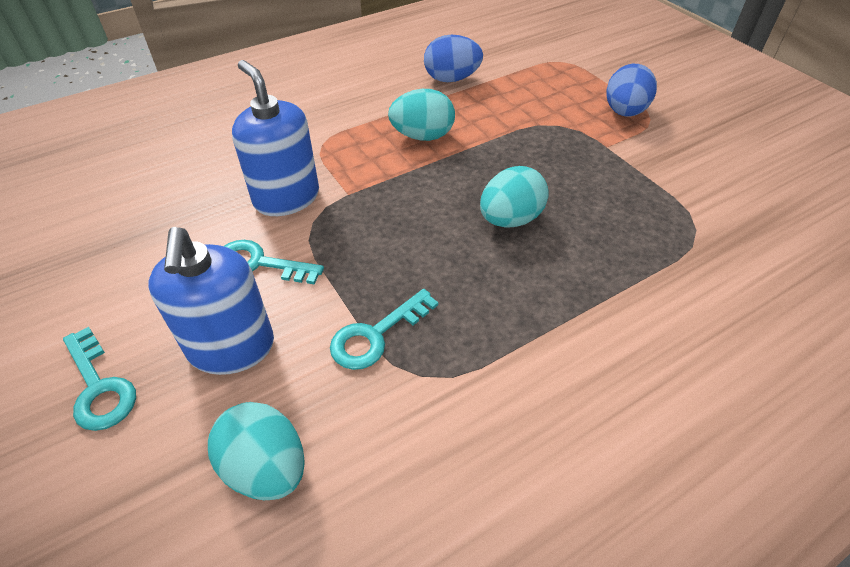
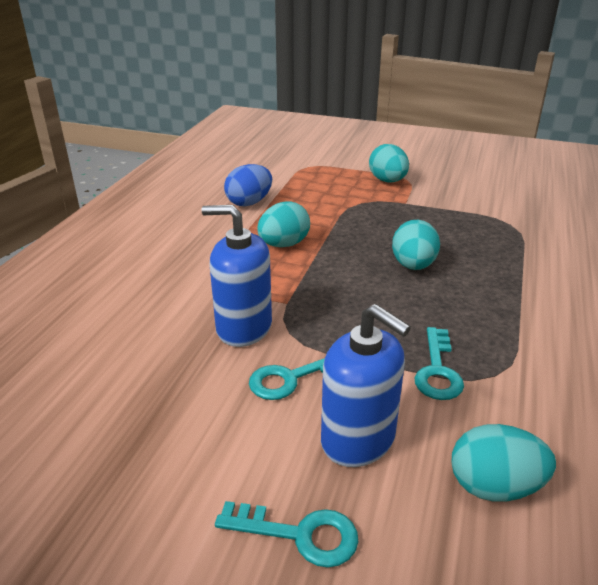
camera: 40 degrees left, 15 degrees down
blue egg [606,64,657,117] -> turquoise egg [369,144,409,182]

